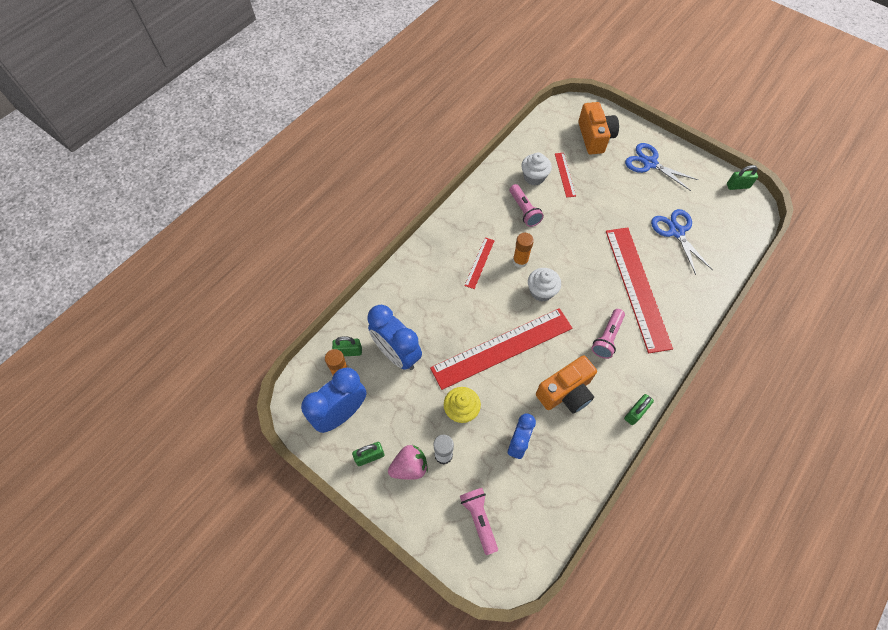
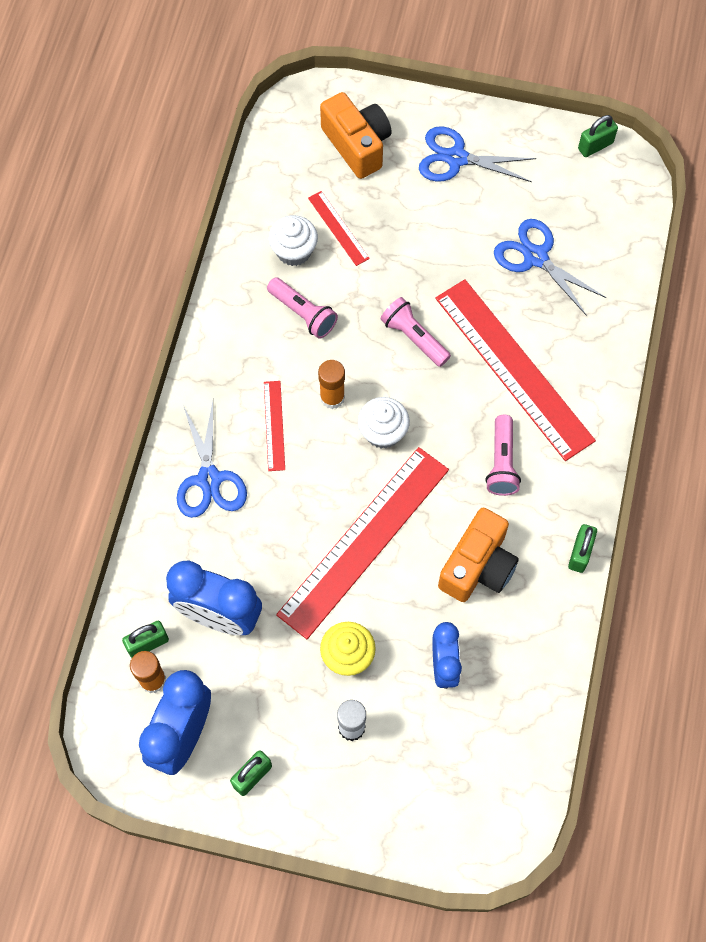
camera: 25 degrees left, 5 degrees up
pink strawberry [388,445,428,480] -> none
pink flashlight [460,488,498,555] -> pink flashlight moved to [380,297,451,367]
none -> blue scissors [177,401,247,518]

